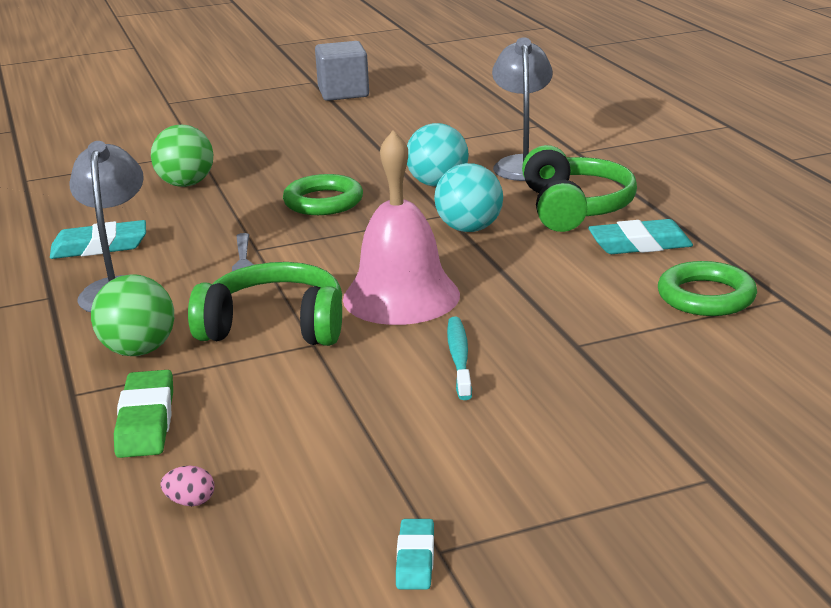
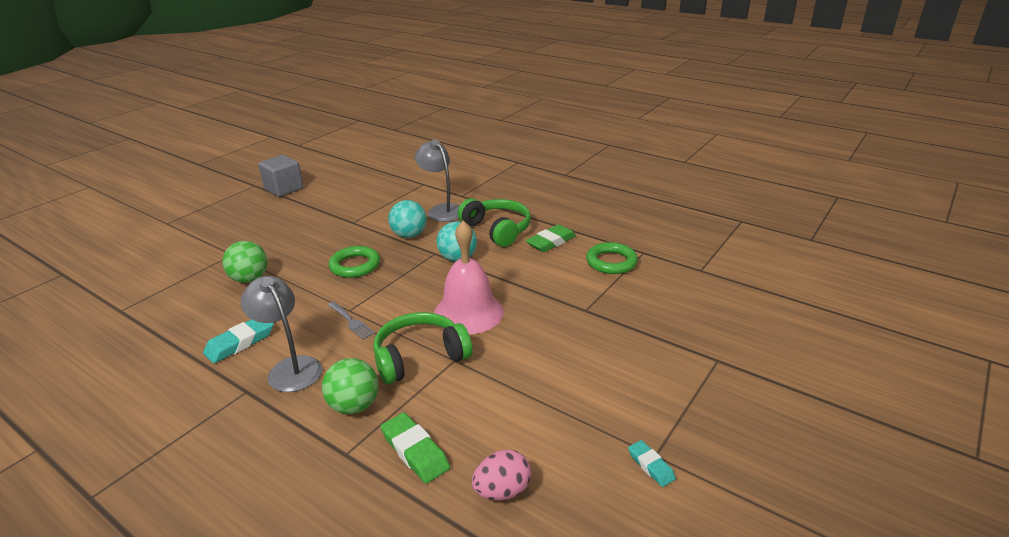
camera: 35 degrees left, 5 degrees up
pink egg [161,466,215,506] -> pink egg [472,450,531,500], size x1.81
turquoise toothbrush [447,317,472,400] -> none
turquoise eraser [588,219,693,254] -> green eraser [526,224,576,252]

